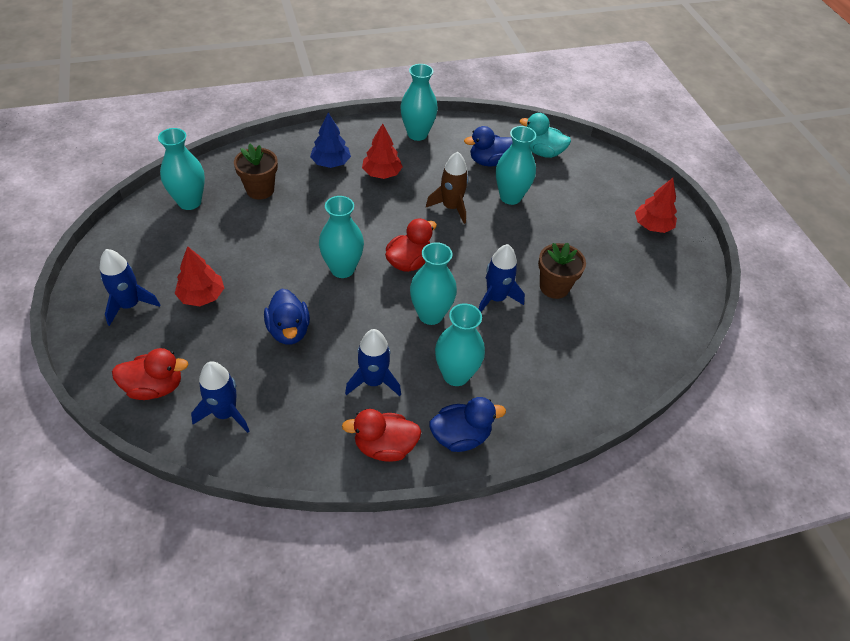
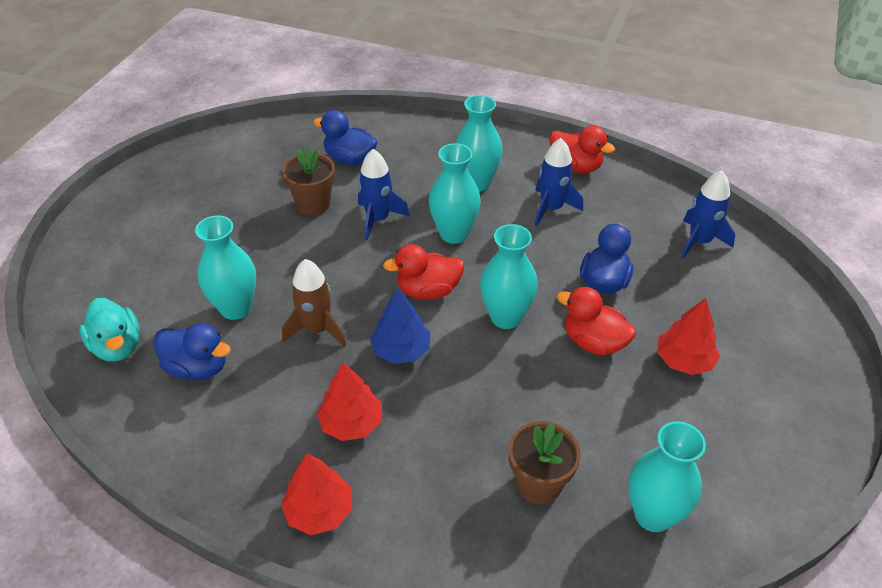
camera: 140 degrees left, 5 degrees down
blue rocket [100,249,160,326] -> none
red duck [112,348,189,400] -> red duck moved to [557,287,636,355]
blue tree [310,113,351,168] -> blue tree moved to [370,288,430,364]
turquoise vase [400,64,438,141] -> none
blue duck [429,397,506,452] -> blue duck moved to [313,110,378,165]
red tree [635,178,677,233] -> red tree moved to [281,453,352,535]

